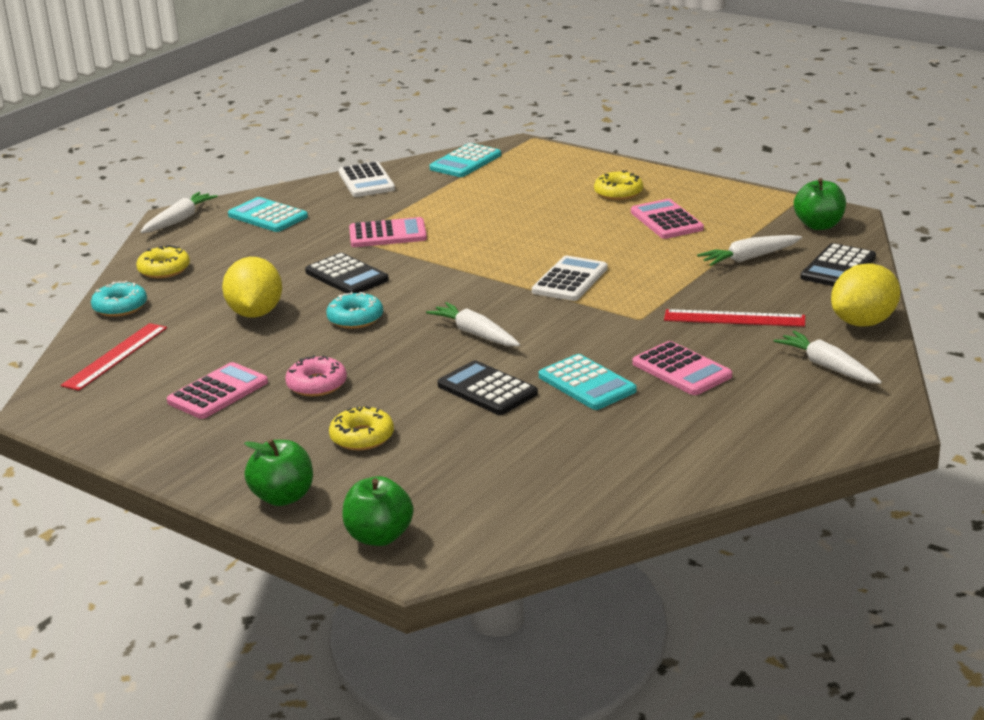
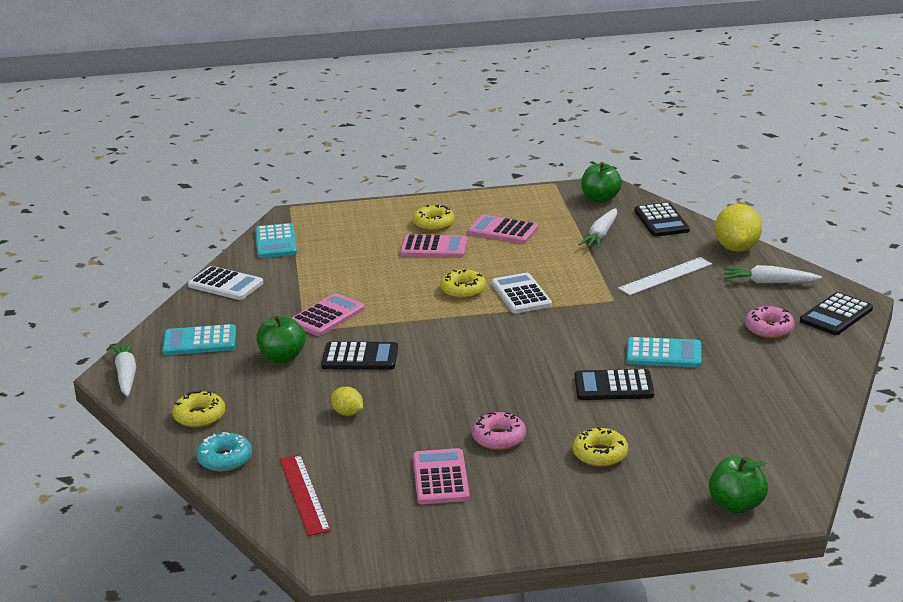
camera: 45 degrees left, 0 degrees up
yellow lemon [222,257,282,318] -> yellow lemon [331,387,363,416], size x0.52
green apple [244,439,313,506] -> green apple moved to [256,315,306,363]
turquoise donut [326,292,383,329] -> none
white carrot [426,302,520,346] -> none
pink calculator [632,341,732,395] -> pink calculator moved to [400,234,468,258]
red ruler [664,309,805,327] -> white ruler [618,257,712,295]
none -> yellow donut [440,269,486,299]
none -> pink donut [745,306,795,338]
none -> black calculator [800,292,873,335]

